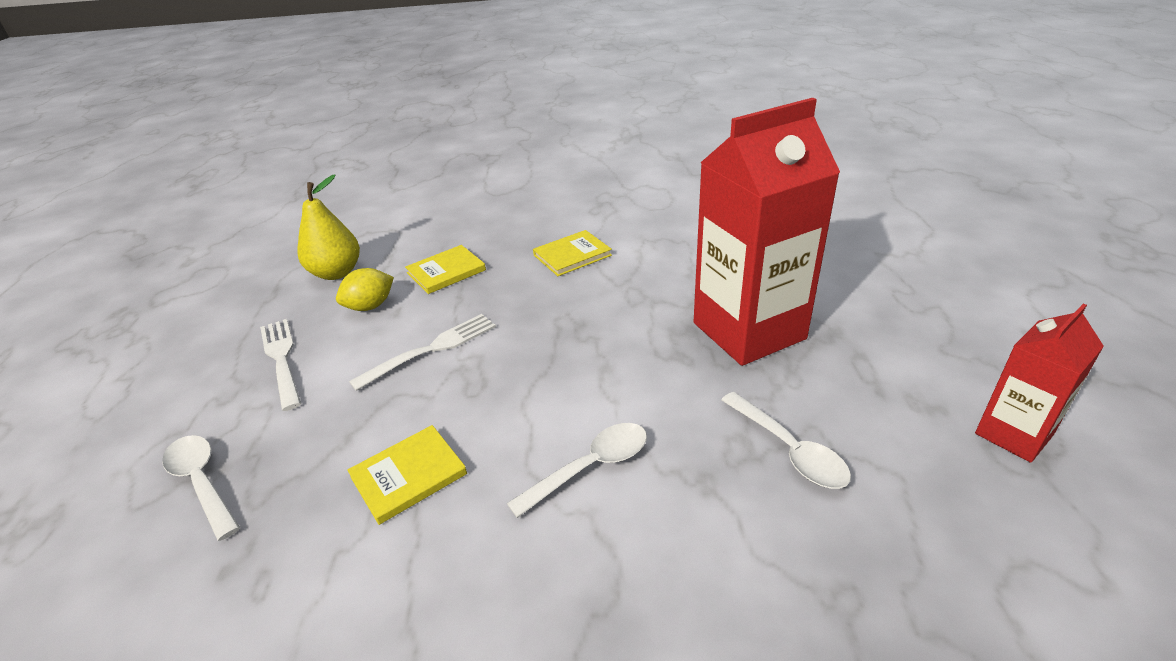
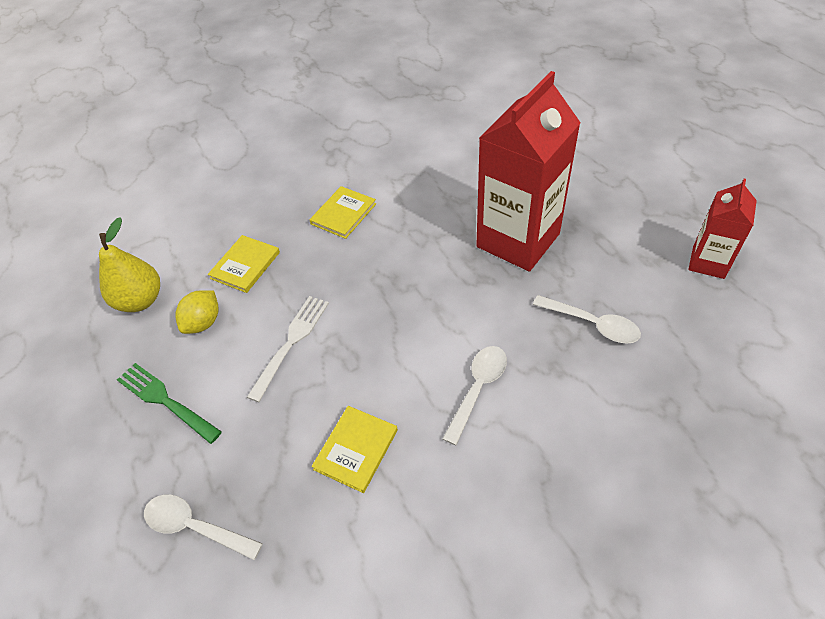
camera: 25 degrees left, 15 degrees up
white fork [260,319,301,411] -> green fork [117,363,222,444]

